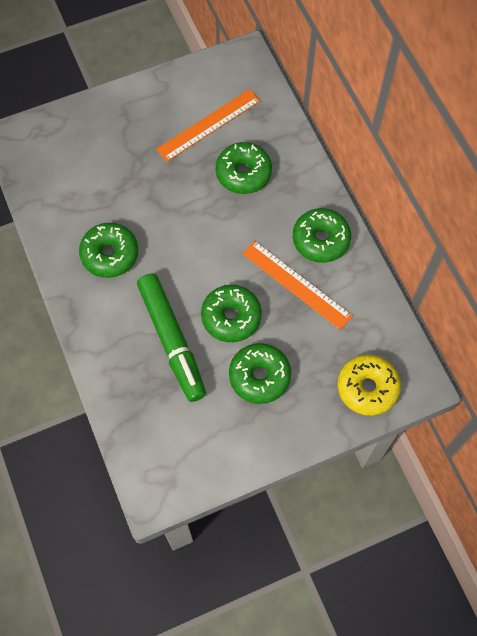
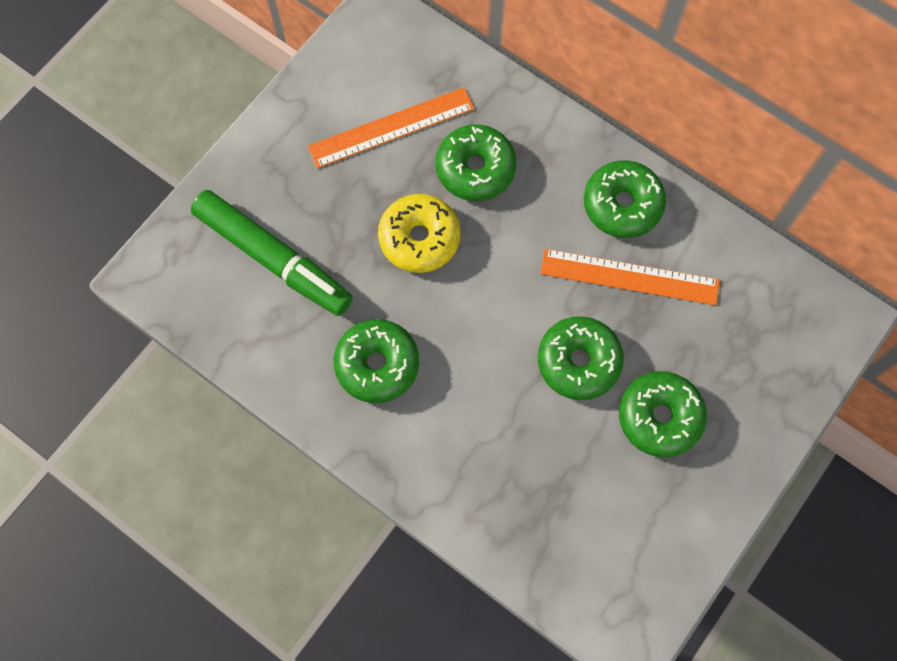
camera: 30 degrees left, 5 degrees up
green marker [137,273,206,402] -> green marker moved to [191,190,353,316]
orange ruler [156,89,261,162] -> orange ruler turned 45 degrees clockwise [308,87,474,168]
yellow donut [338,355,401,416] -> yellow donut moved to [378,194,460,273]

